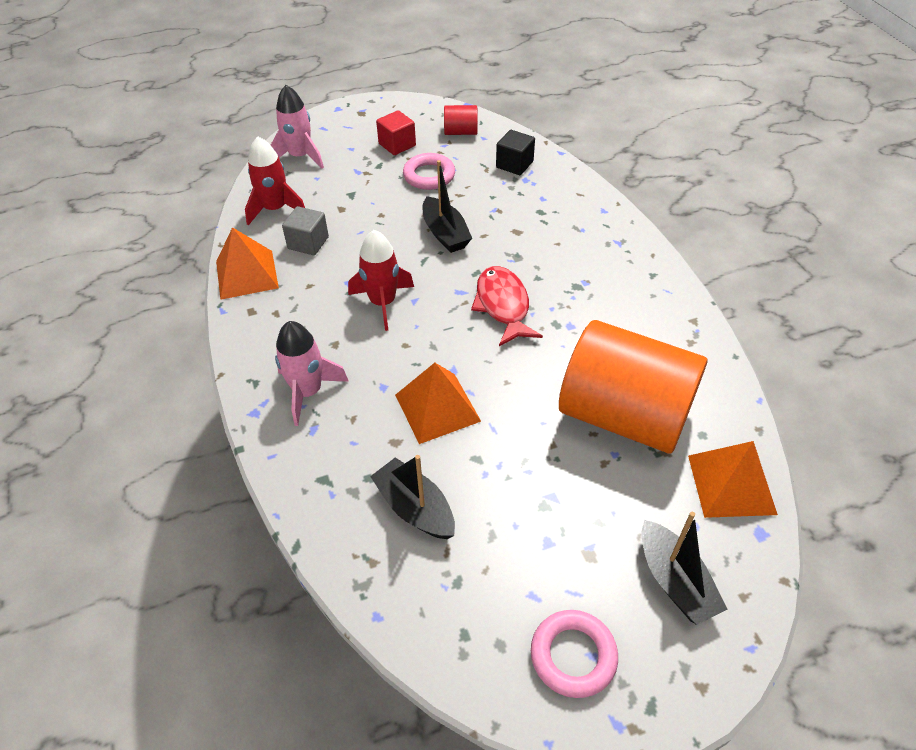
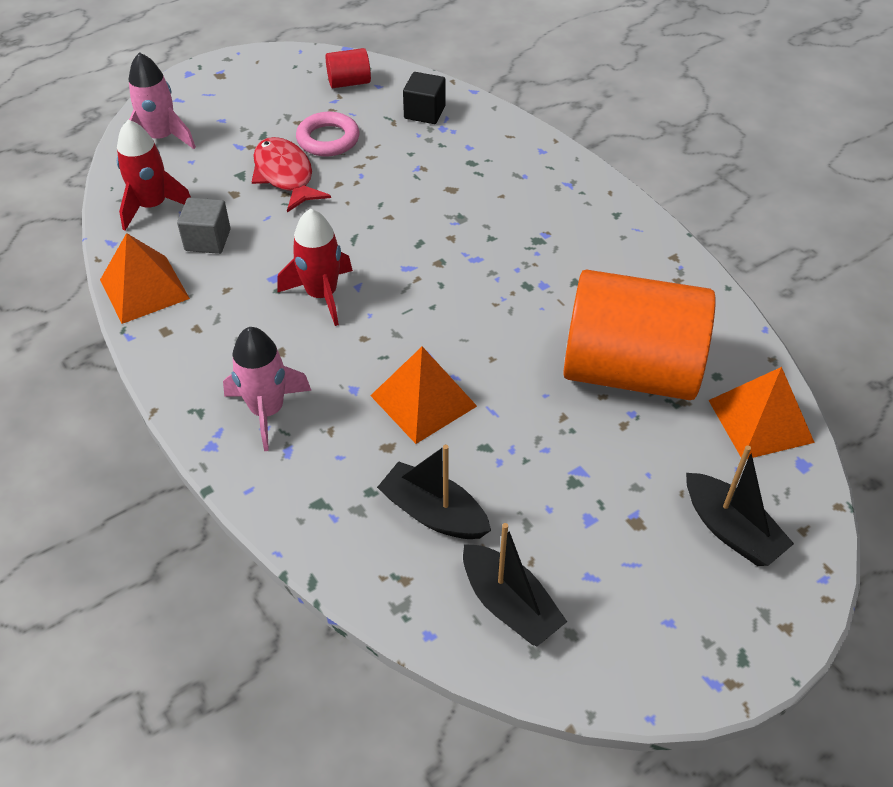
camera: 15 degrees left, 0 degrees up
red cube [376,110,416,155] -> none
black boat [423,160,472,253] -> black boat moved to [463,523,567,647]
red fish [471,266,543,346] -> red fish moved to [252,137,331,213]
pink ring [531,610,618,698] -> none

